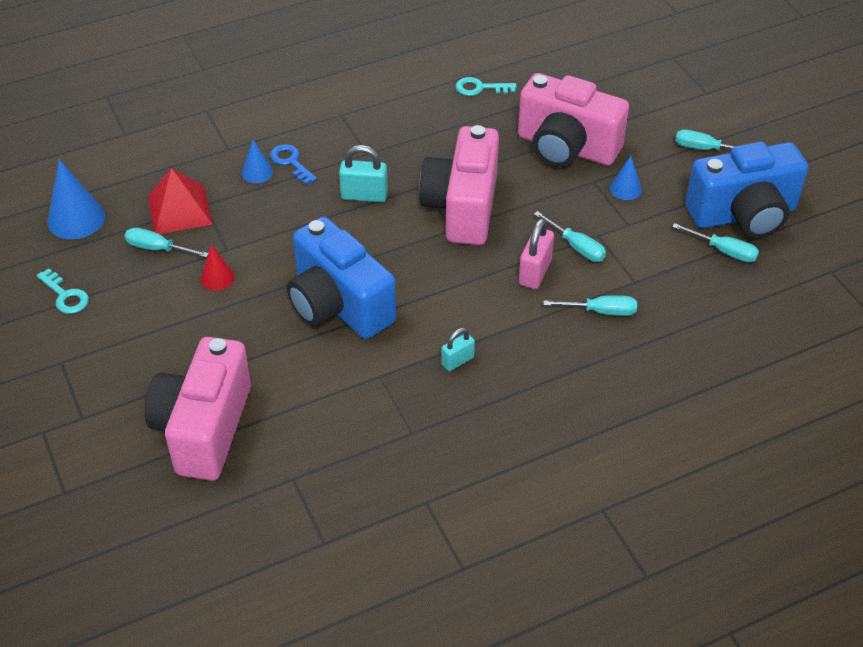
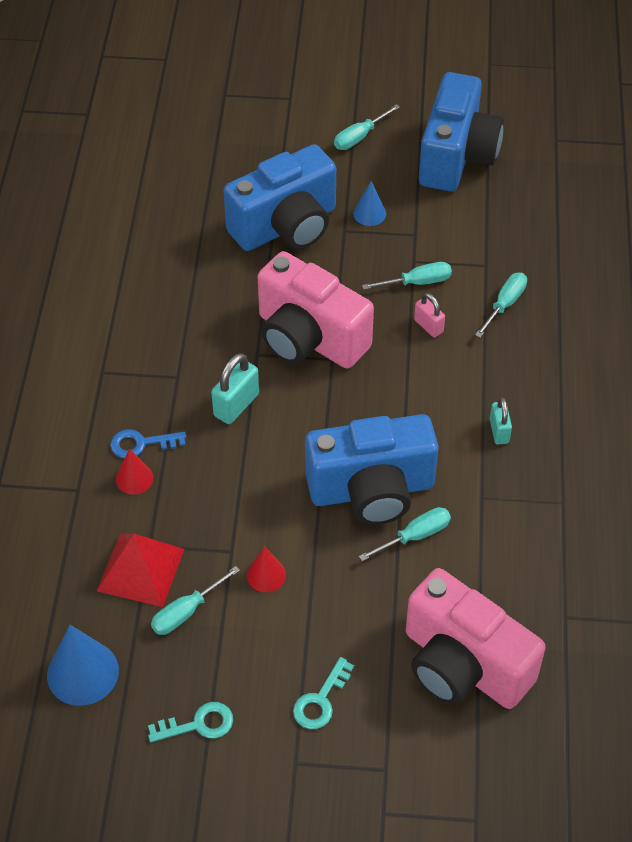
camera: 60 degrees left, 5 degrees up
blue cone [242,139,273,183] -> red cone [116,449,154,495]
turquoise key [455,77,517,96] -> turquoise key moved to [293,657,354,729]
pink camera [518,73,629,167] -> blue camera [223,144,336,251]
pink padlock [519,218,554,289] -> pink padlock [414,293,445,337], size x0.65
turquoise screwdriver [672,223,759,263] -> turquoise screwdriver moved to [359,507,451,561]

